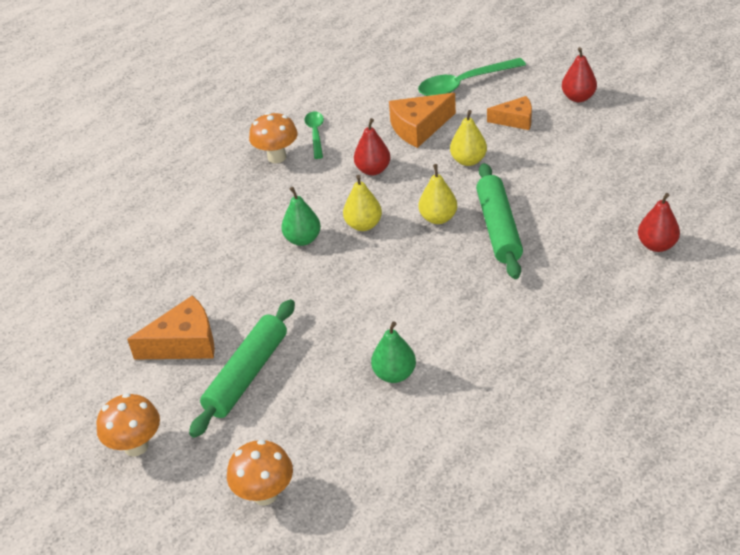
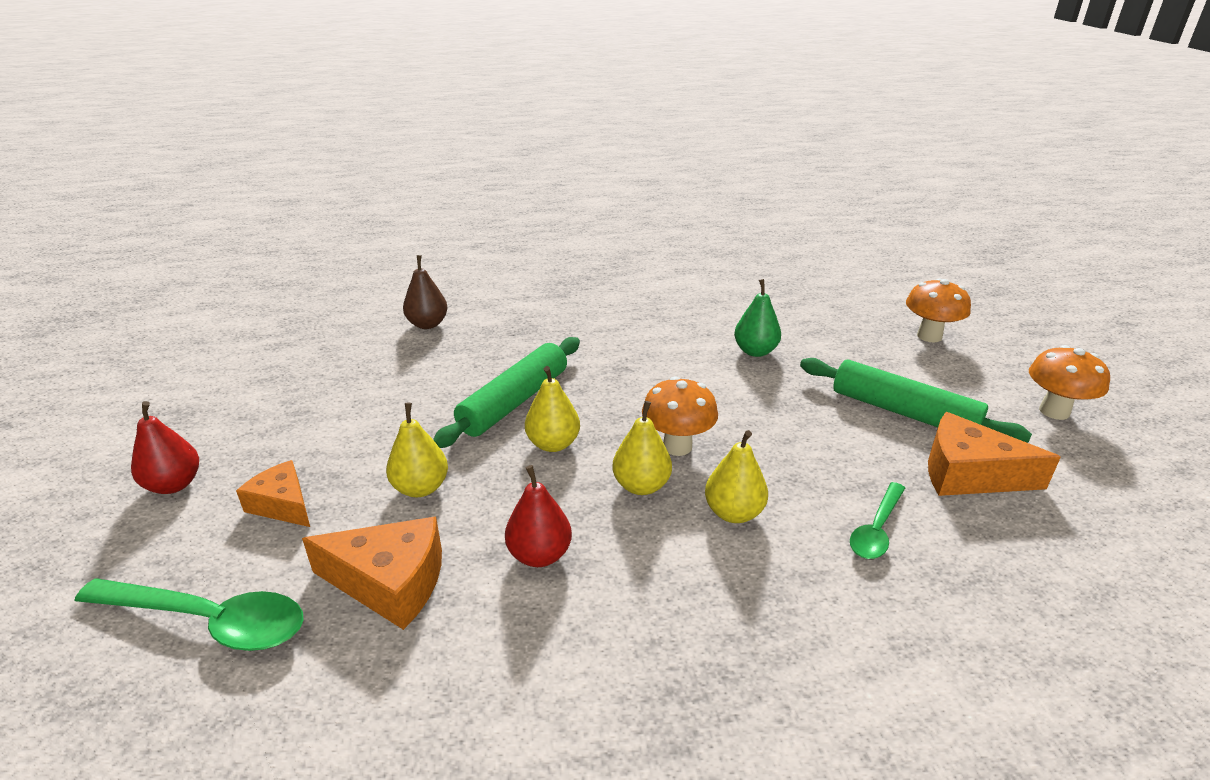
camera: 145 degrees left, 10 degrees down
green rolling pin [189,299,295,438] -> green rolling pin turned 60 degrees clockwise [800,358,1032,443]
orange mushroom [249,112,298,163] -> orange mushroom moved to [642,376,718,456]
green pear [281,187,321,246] -> yellow pear [705,430,768,523]
green spoon [304,112,324,159] -> green spoon moved to [850,482,905,559]
red pear [638,193,680,252] -> brown pear [403,255,448,329]

